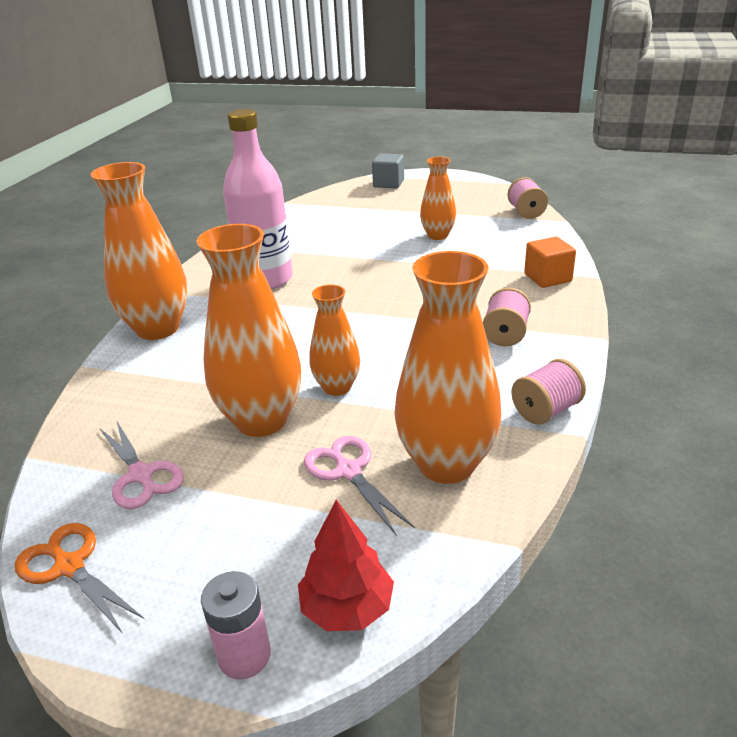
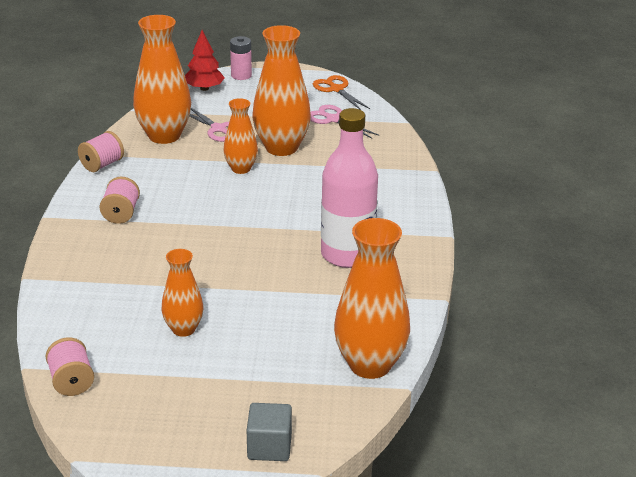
camera: 165 degrees right, 0 degrees up
orange scissors [15,523,144,634] -> orange scissors turned 150 degrees counterclockwise [313,75,370,110]
orange vase [91,162,187,340] -> orange vase moved to [334,218,410,379]
orange cube [524,237,576,288] -> none

